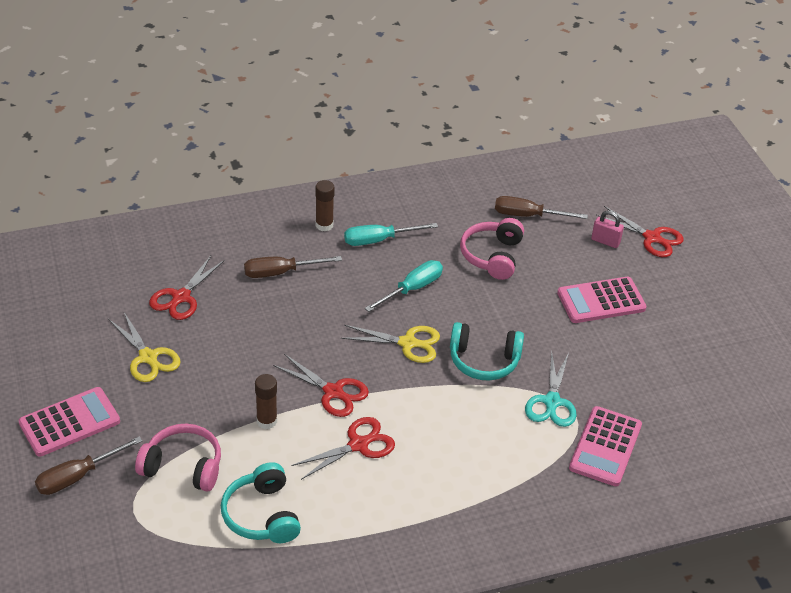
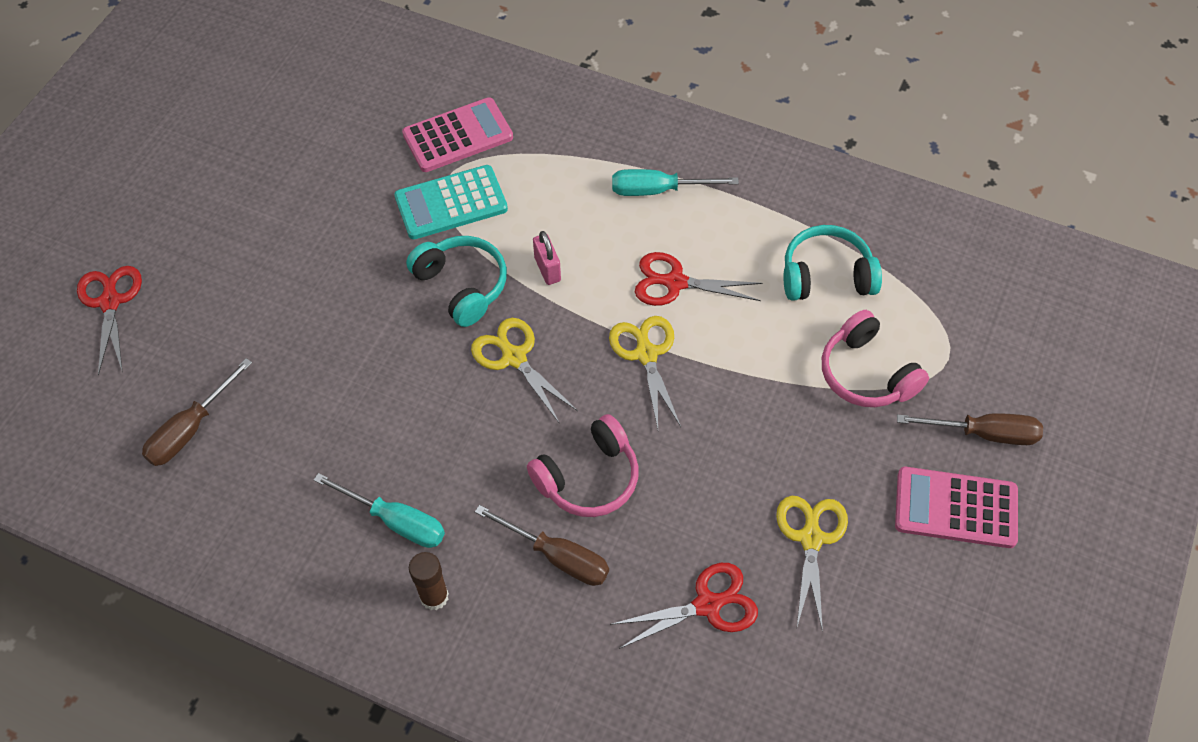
camera: 135 degrees left, 15 degrees up
turquoise headphones [221,462,301,543] -> turquoise headphones turned 120 degrees counterclockwise [784,225,882,301]
brown glue stick [255,374,277,429] -> none
red scissors [273,354,369,417] -> yellow scissors [609,316,681,429]
turquoise screwdriver [365,260,443,312] -> turquoise screwdriver moved to [612,169,739,196]
pink headphones [460,218,524,280] -> pink headphones moved to [527,414,639,517]
brown screwdriver [495,196,588,219] -> brown screwdriver turned 75 degrees clockwise [142,358,252,466]
turquoise scissors [525,351,577,427] -> turquoise calculator [394,165,508,239]
pink calculator [557,277,647,323] -> none
pink padlock [591,210,624,248] -> pink padlock moved to [533,231,561,285]

